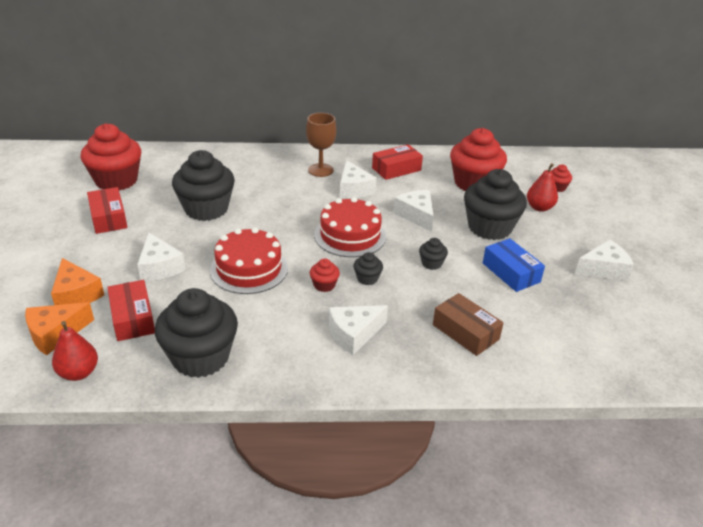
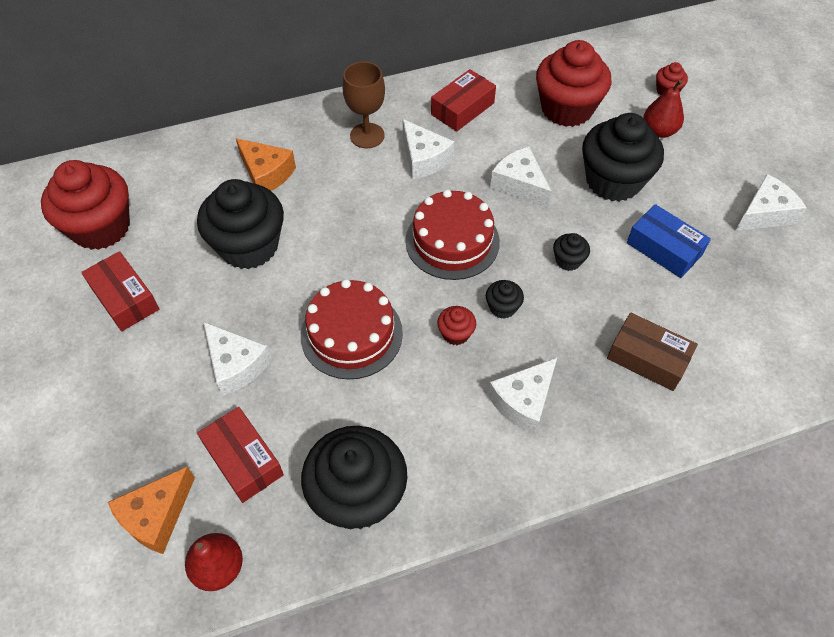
camera: 15 degrees left, 20 degrees up
orange cheese [51,258,104,305] -> orange cheese moved to [236,138,296,191]

